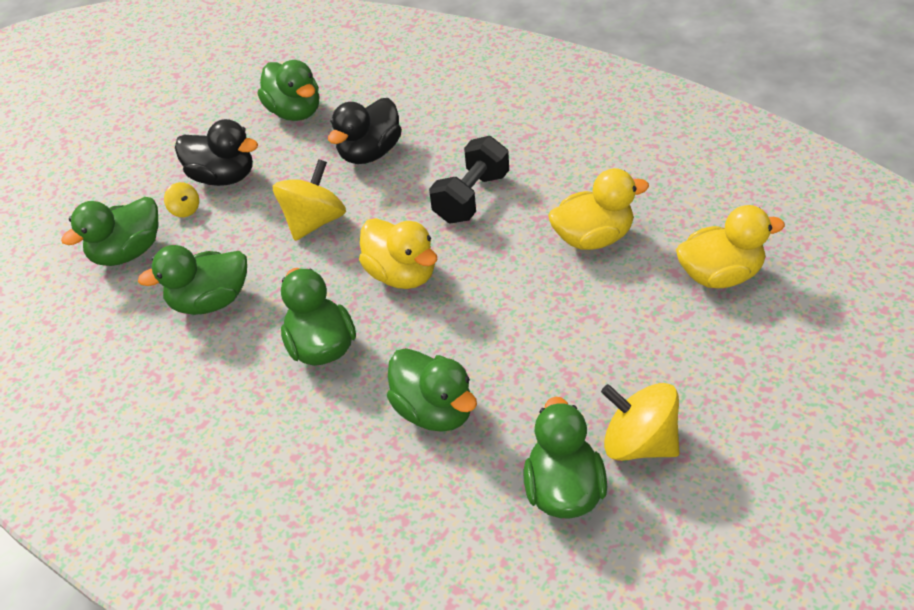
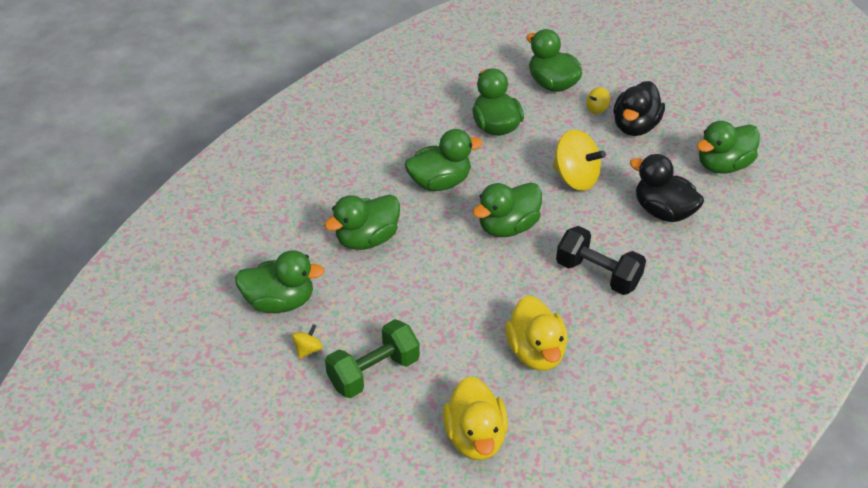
camera: 90 degrees right, 0 degrees up
yellow duck [359,218,438,289] -> green duck [473,183,542,237]
yellow spinning top [601,383,680,461] -> yellow spinning top [292,324,323,359], size x0.47
none -> green dumbbell [325,319,420,398]

